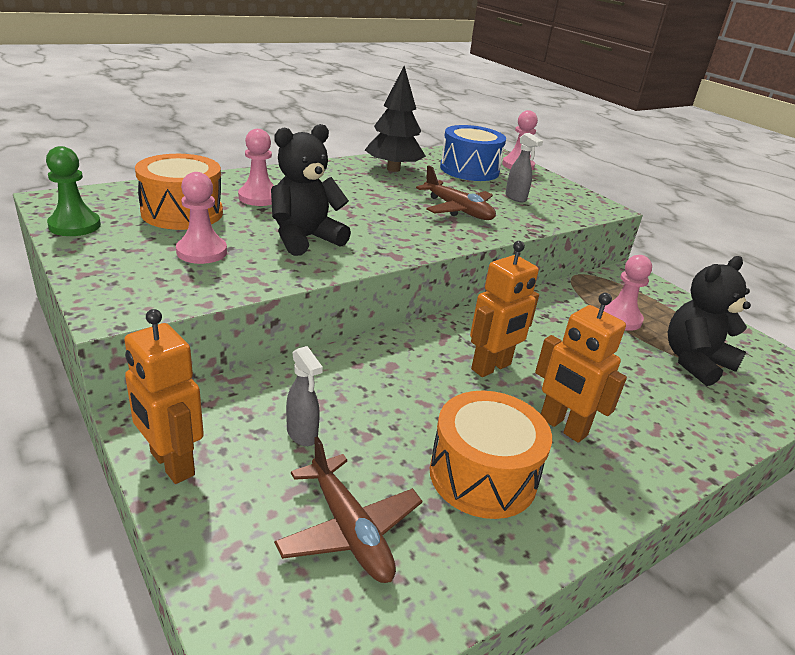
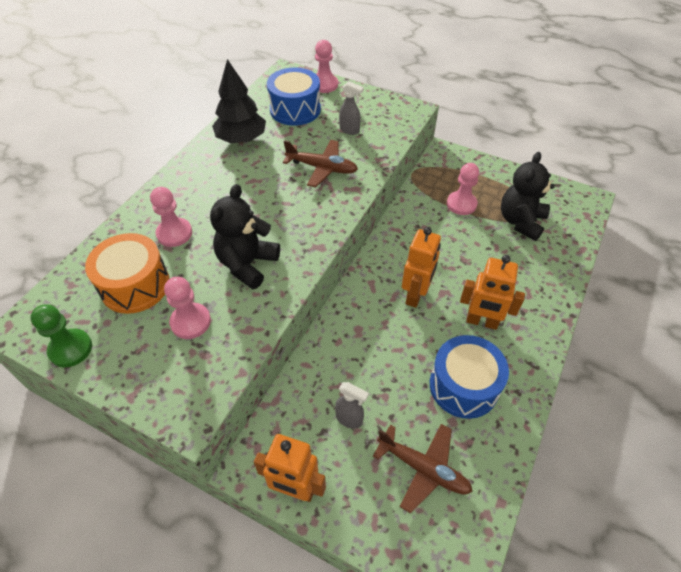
camera: 25 degrees left, 20 degrees up
orange drum [430,391,552,519] -> blue drum [430,335,509,419]

